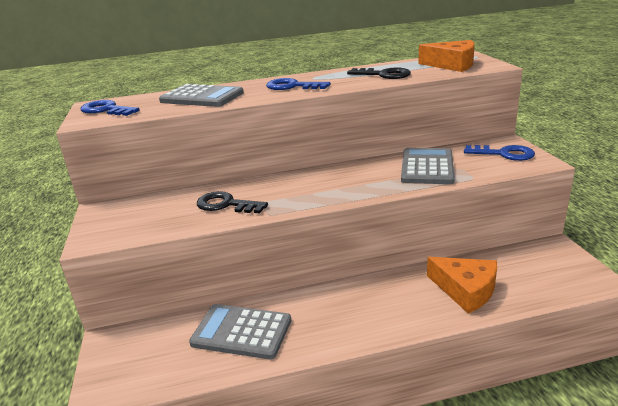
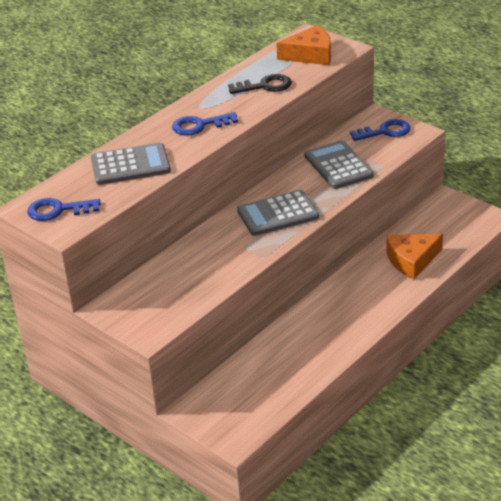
camera: 35 degrees left, 10 degrees up
grey calculator [189,304,291,359] -> grey calculator moved to [237,190,319,236]
black key [197,191,268,214] -> none
orange cheese [427,257,497,314] -> orange cheese turned 150 degrees clockwise [386,234,443,279]

